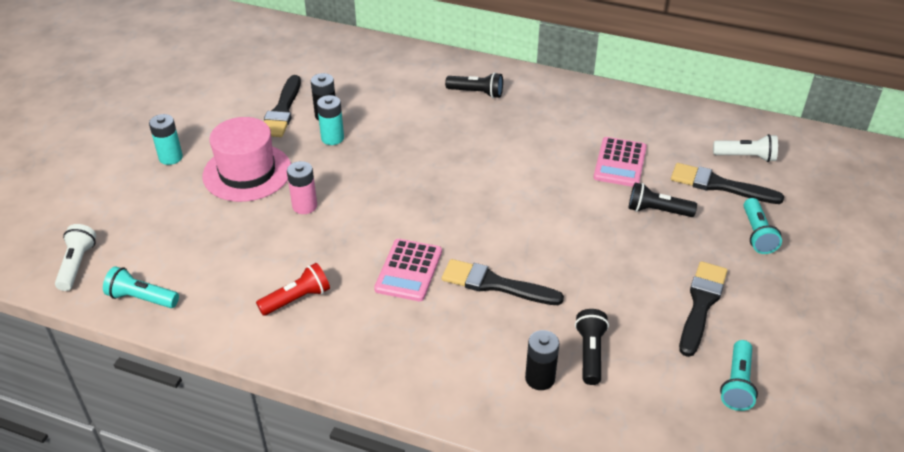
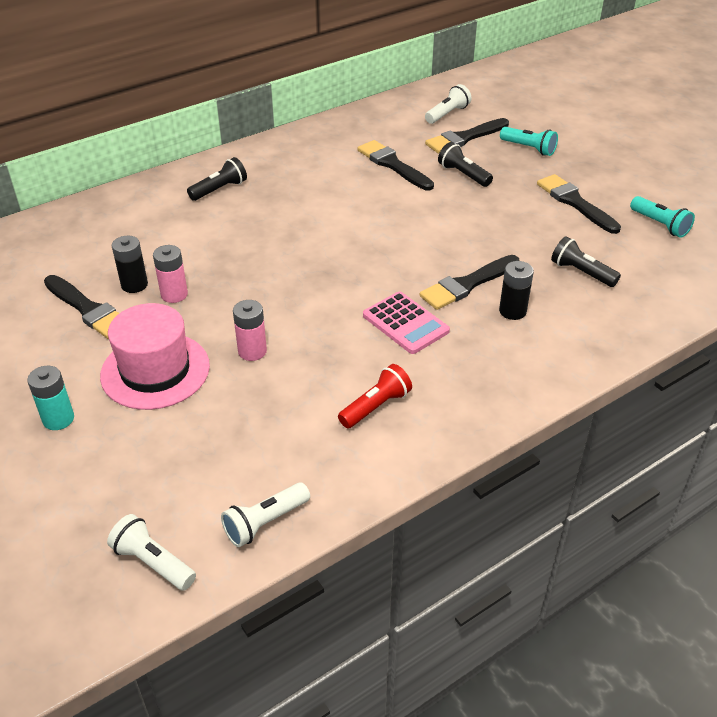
camera: 55 degrees left, 0 degrees up
turquoise flashlight [103,266,179,308] -> white flashlight [221,483,310,547]
red flashlight [256,263,330,316] -> red flashlight turned 45 degrees clockwise [338,364,412,429]
turquoise battery [317,95,344,145] -> pink battery [153,245,188,303]
black battery [525,330,560,390] -> black battery moved to [499,261,534,320]
pink calculator [593,137,647,187] -> black brush [357,140,434,190]
black flashlight [629,183,697,217] -> black flashlight turned 90 degrees clockwise [438,142,493,187]

